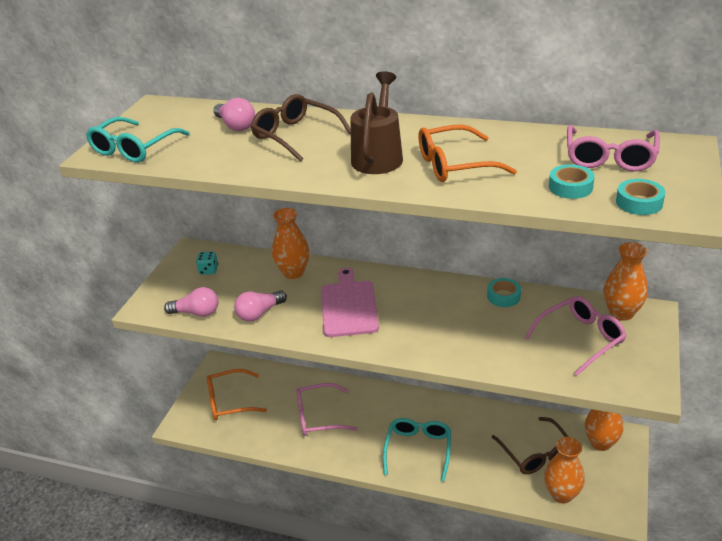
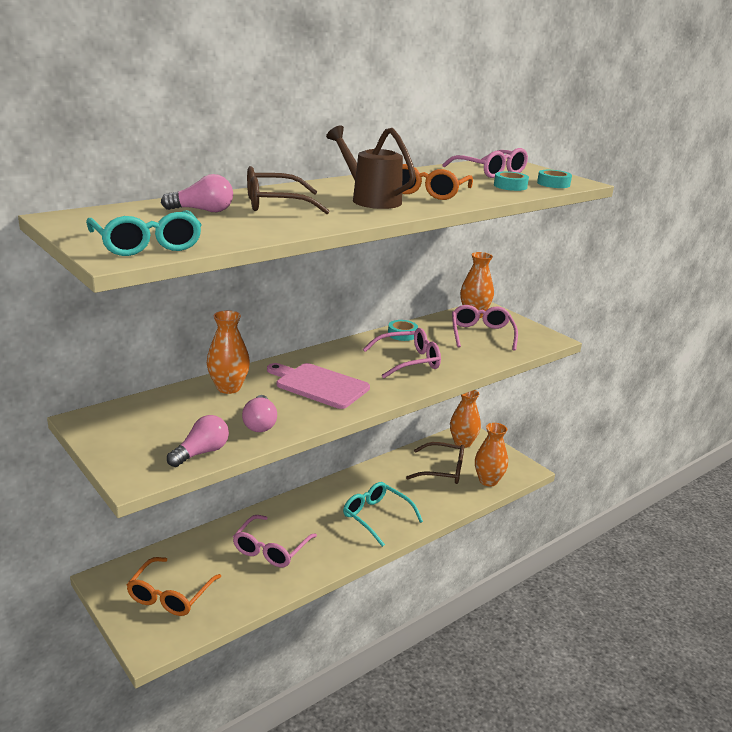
camera: 60 degrees left, 10 degrees down
turquoise dice [196,252,218,275] -> none
none -> pink glasses [363,328,441,378]

